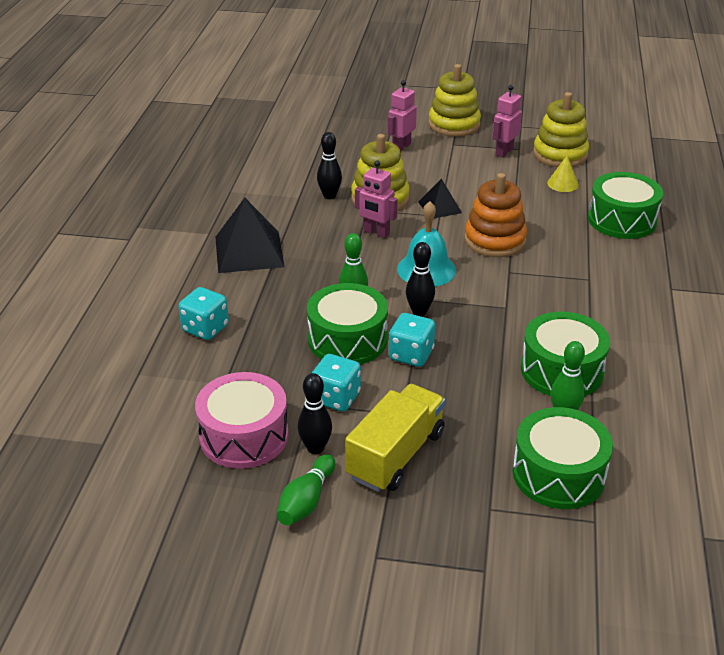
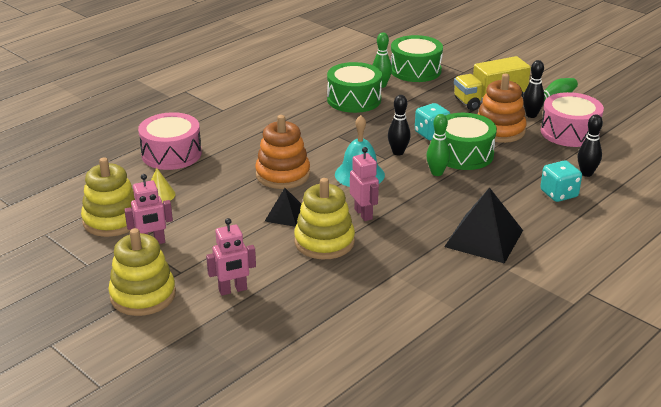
camera: 145 degrees left, 5 degrees down
turquoise dice [312,354,361,412] -> orange stacking toy [478,73,527,143]
black bowling pin [317,132,342,199] -> black bowling pin moved to [578,114,603,177]
green drum [588,172,663,239] -> pink drum [138,112,202,170]

